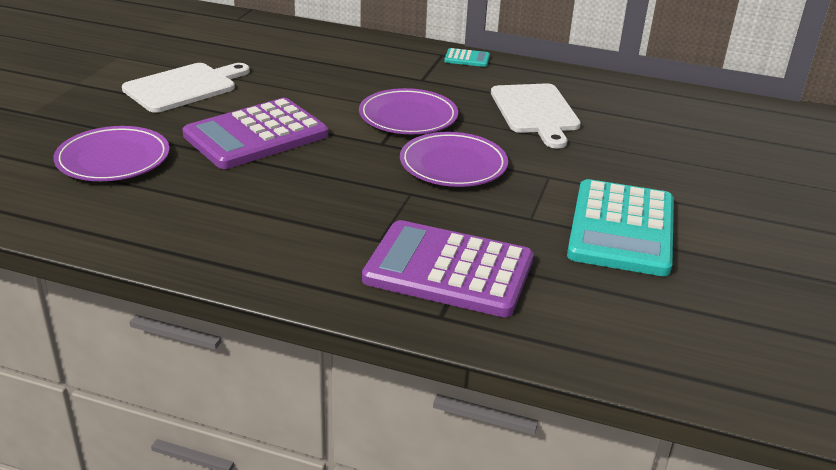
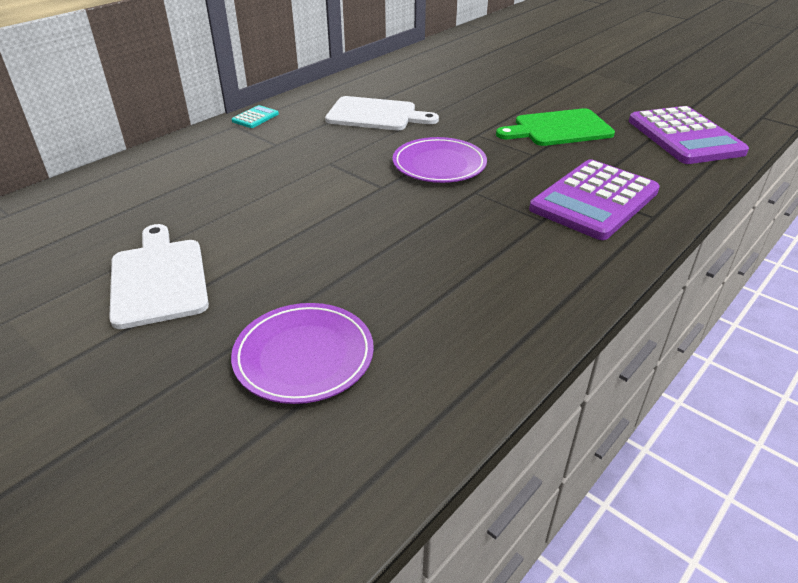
camera: 65 degrees left, 5 degrees up
purple calculator [182,98,328,169] -> purple calculator moved to [629,106,749,164]
purple plate [359,88,458,134] -> none
turquoise calculator [567,179,674,276] -> green cutting board [496,108,615,146]

